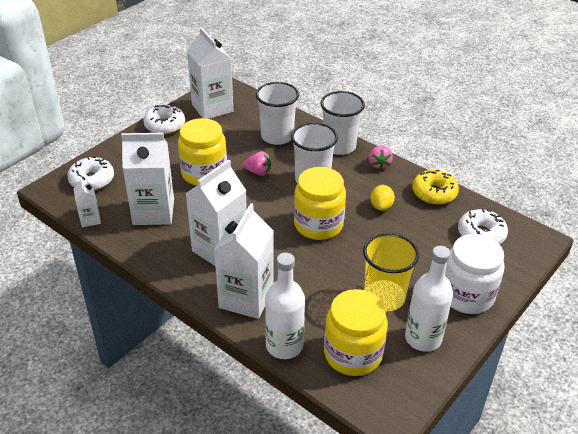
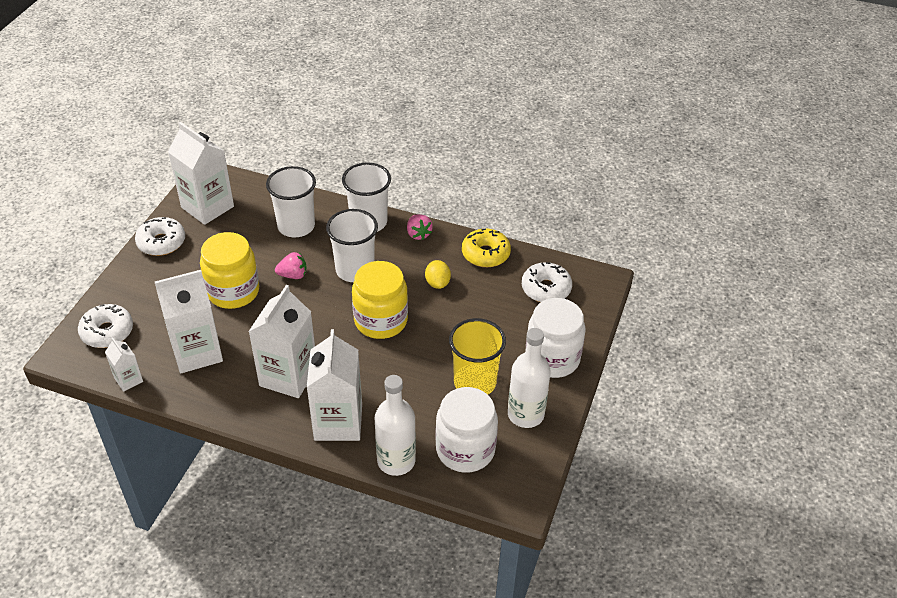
camera: 20 degrees left, 5 degrees up
yellow jar [324,289,388,376] -> white jar [436,387,498,473]

